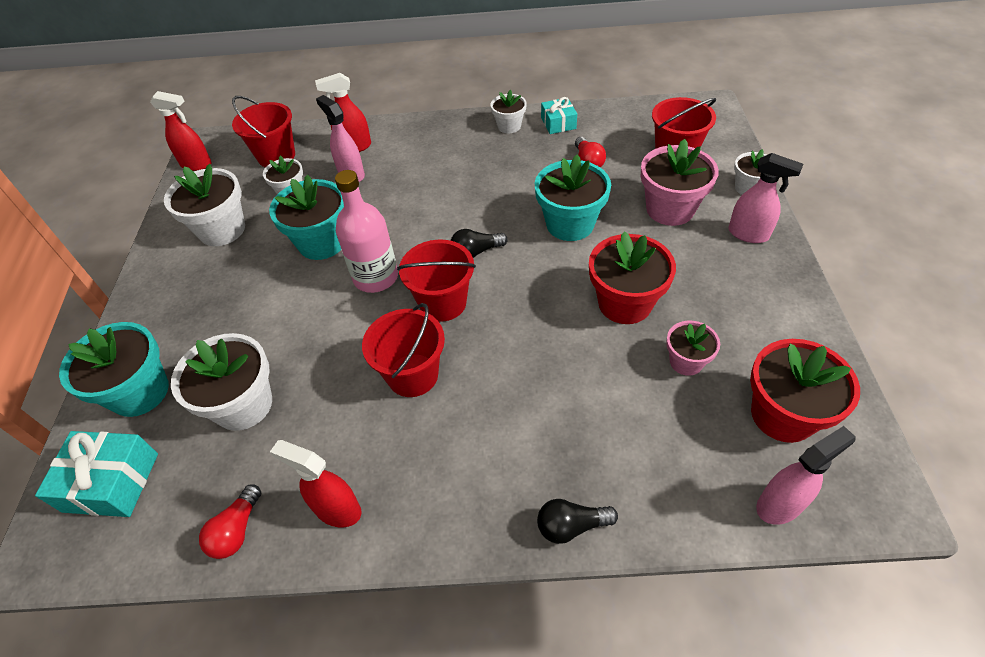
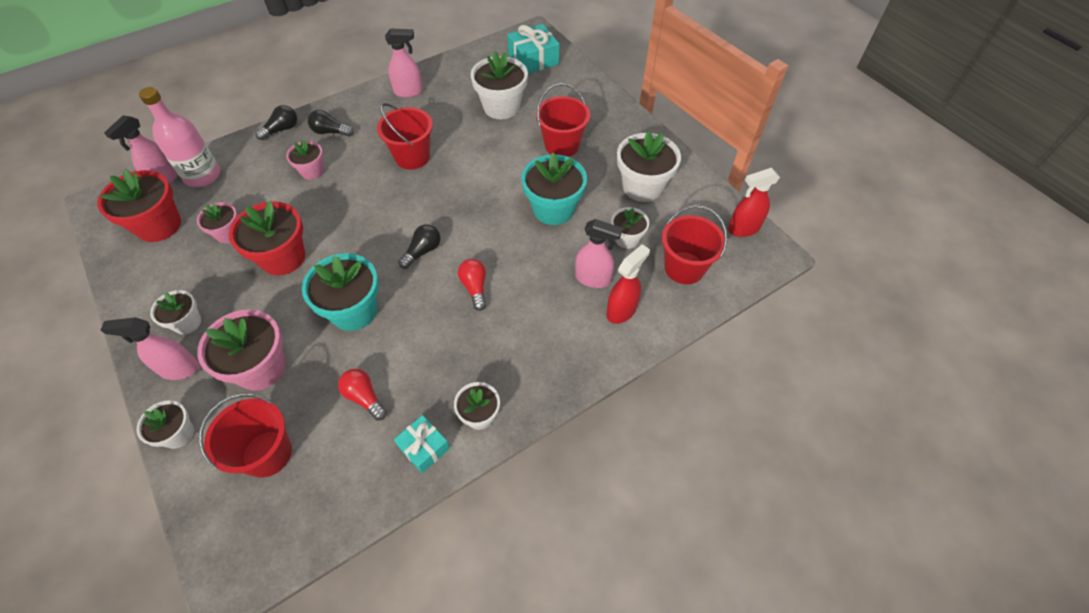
camera: 145 degrees right, 5 degrees up
turquoise flower pot [59,322,169,417] -> none
red light bulb [199,484,261,559] -> red light bulb moved to [458,259,486,311]
red spray bottle [270,440,362,527] -> pink spray bottle [385,28,423,98]
pink bottle [335,170,398,293] -> pink bottle moved to [139,87,220,187]
red bucket [397,240,476,322] -> red bucket moved to [536,83,590,157]
none -> white flower pot [150,290,201,334]
none -> pink flower pot [286,140,324,180]
none -> black light bulb [308,110,354,137]

